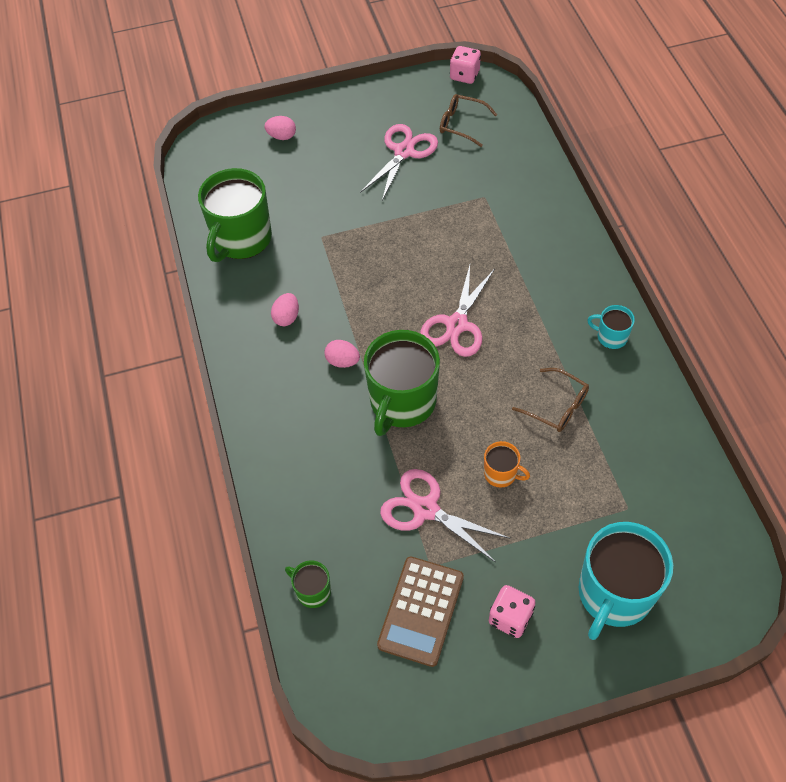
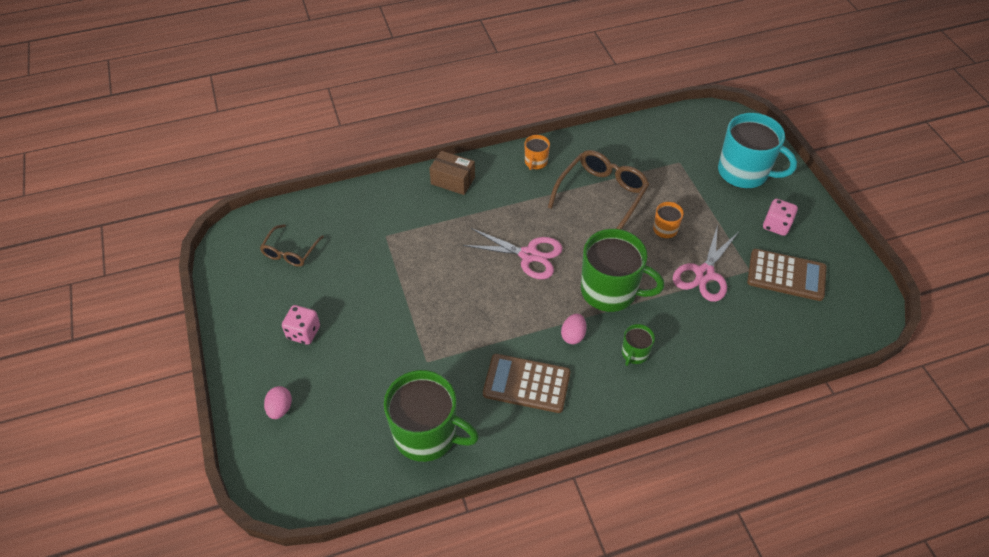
camera: 95 degrees left, 5 degrees down
pink egg [271,293,299,326] -> brown calculator [483,354,571,413]
green mug [285,561,331,608] -> green mug moved to [622,324,655,366]
pink scissors [360,124,438,201] -> none
pink dice [450,46,481,84] -> pink dice moved to [282,305,320,345]
brown glasses [512,368,589,432] -> brown glasses [548,150,650,229], size x1.68
turquoise mug [587,305,635,349] -> orange mug [525,135,550,170]
none -> brown box [429,151,475,195]

